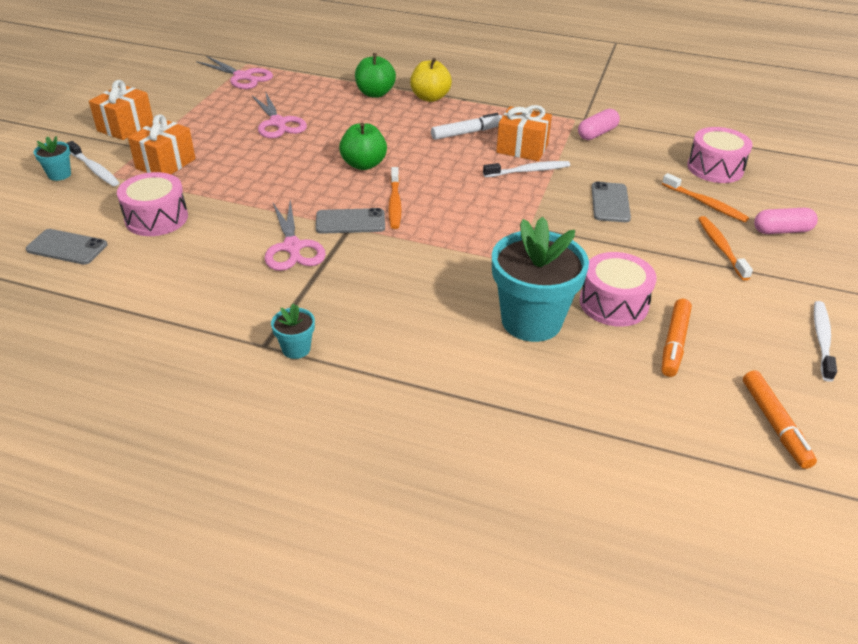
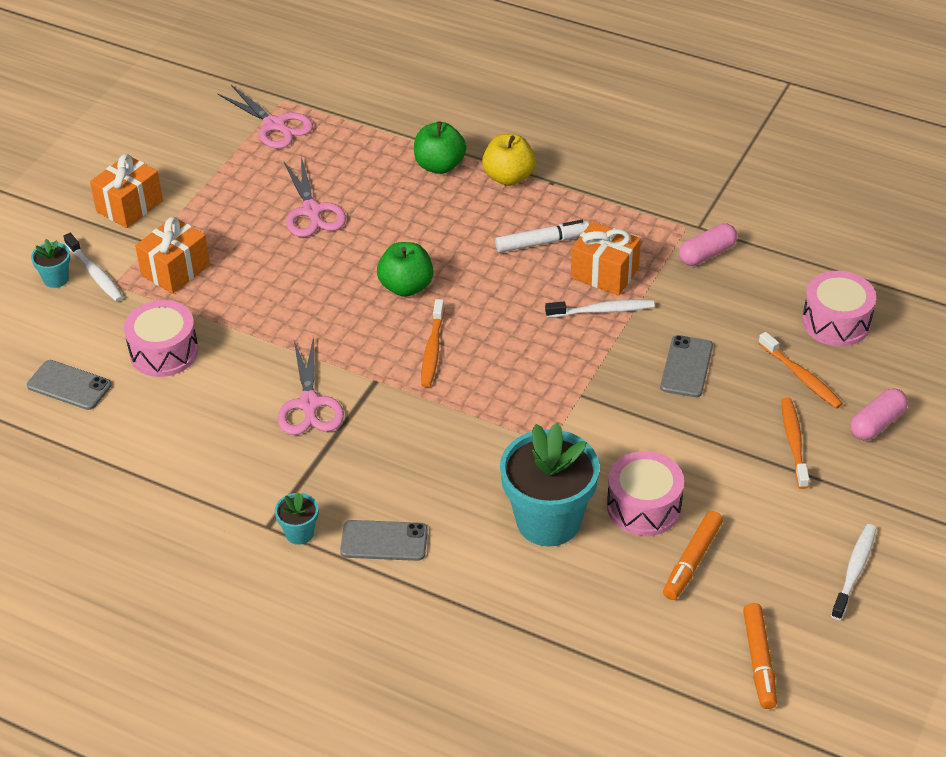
camera: 10 degrees right, 5 degrees up
grey phone [316,208,385,234] -> grey phone moved to [340,520,428,561]
pink capsule [754,208,818,234] -> pink capsule turned 45 degrees counterclockwise [850,388,908,440]

